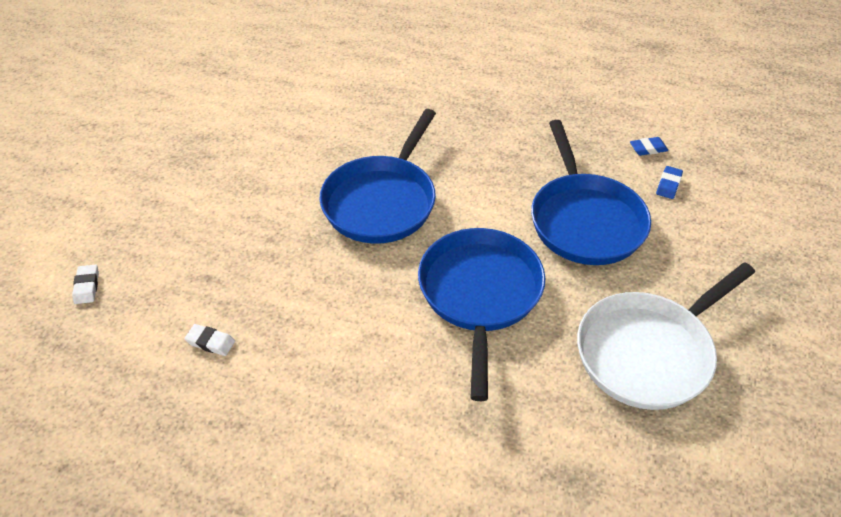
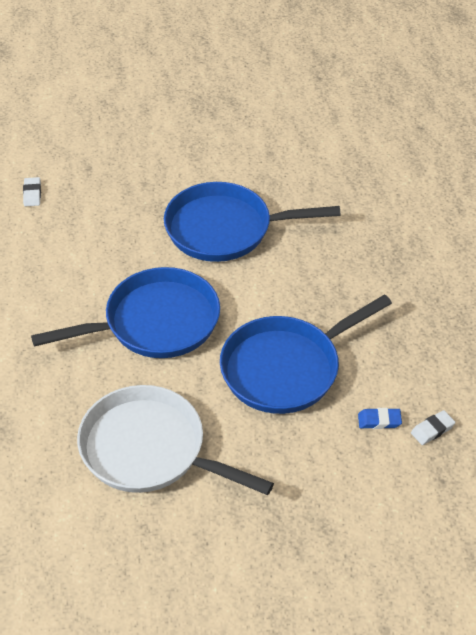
camera: 65 degrees right, 0 degrees up
white eraser [72,265,99,304] -> white eraser moved to [411,410,455,445]
blue eraser [630,137,668,156] -> none

